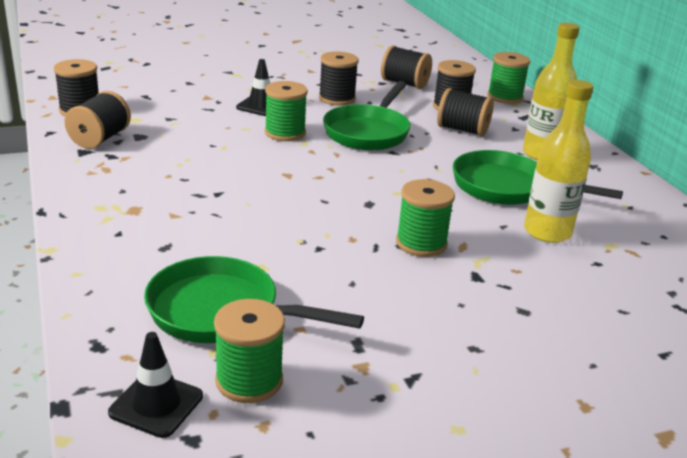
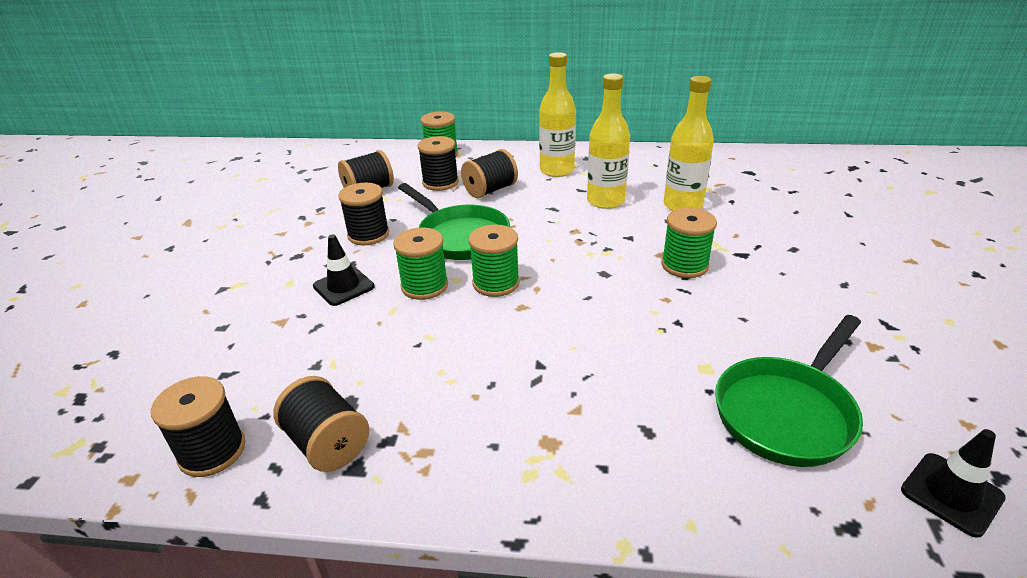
camera: 60 degrees left, 5 degrees up
green spool [214,299,285,403] -> green spool moved to [469,224,520,297]
green pan [453,150,623,205] -> yellow bottle [587,74,630,209]

